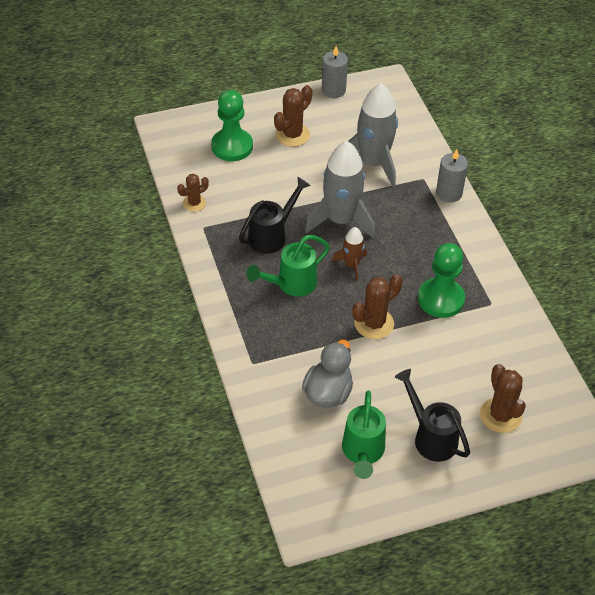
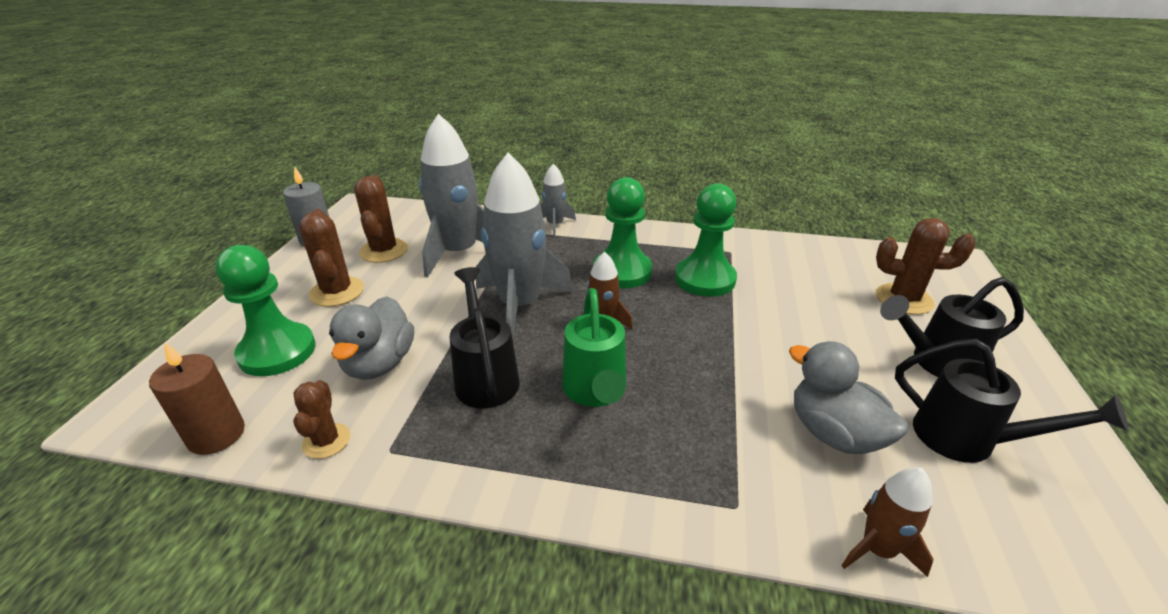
camera: 60 degrees left, 15 degrees down
green watering can [342,390,386,479] -> black watering can [895,339,1129,463]
brown cactus [352,274,402,339] -> brown cactus moved to [354,175,408,263]
grey candle [436,149,468,203] -> grey rocket [541,164,576,237]
none -> brown candle [149,342,245,455]
none -> grey duck [329,296,414,380]
none -> green pawn [593,177,652,288]
none -> brown rocket [842,467,934,577]

